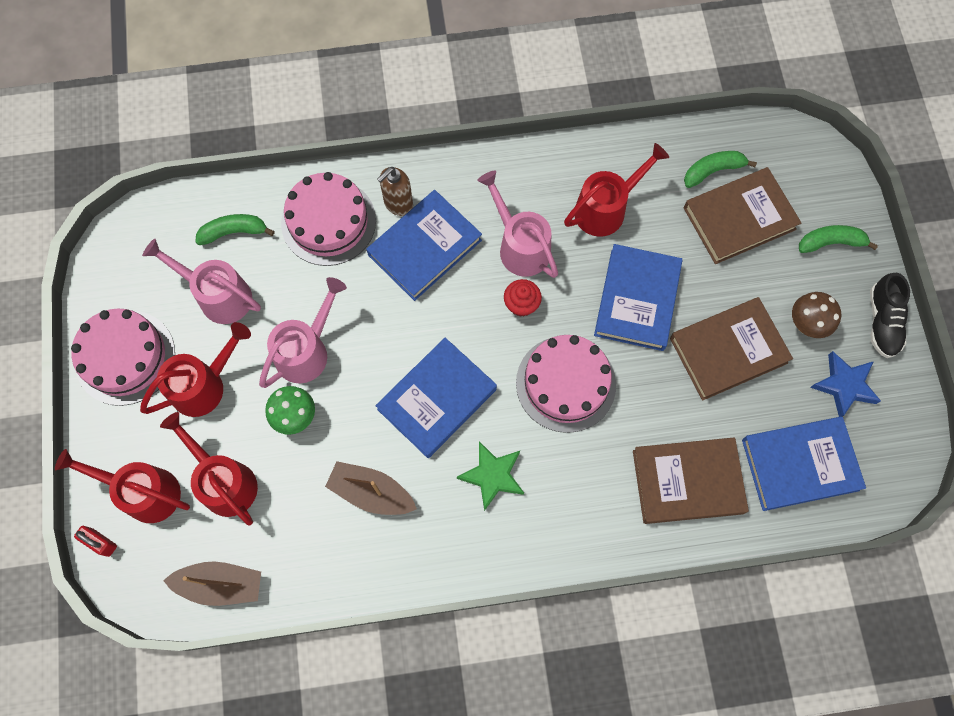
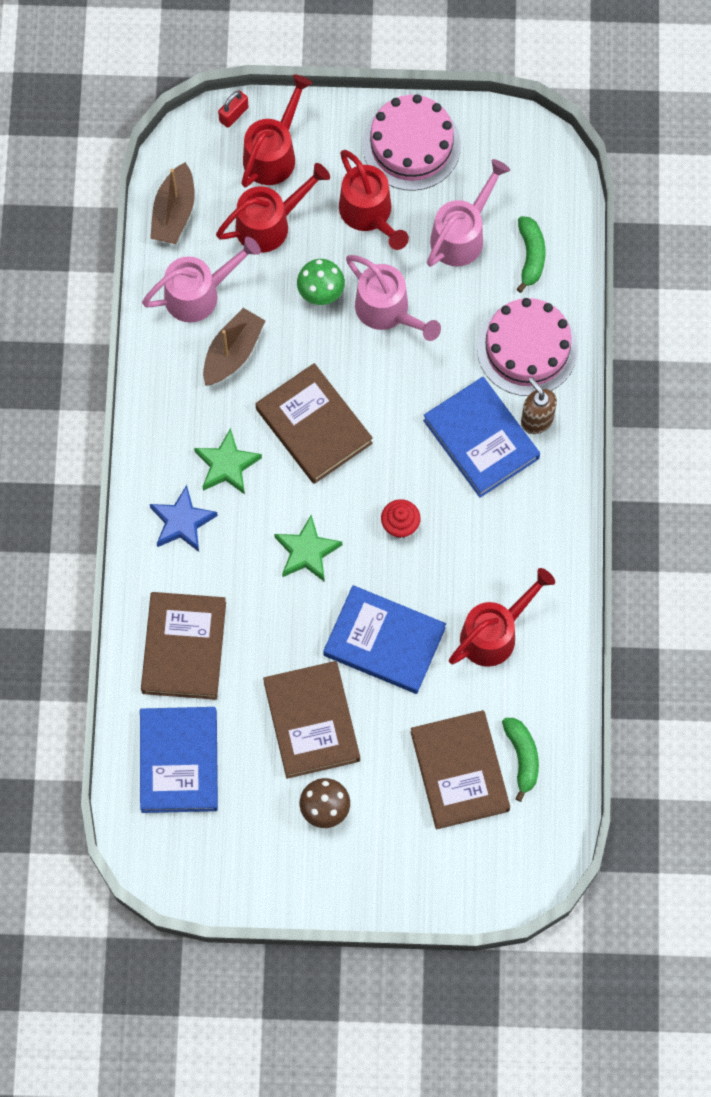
camera: 100 degrees right, 0 degrees up
blue book [376,338,497,458] -> brown book [256,363,373,484]
pink watering can [477,171,558,278] -> pink watering can moved to [142,237,261,323]
pink cake [516,335,616,433] -> green star [274,515,342,582]
red watering can [564,143,669,237] -> red watering can turned 105 degrees counterclockwise [449,568,555,667]
green banana [799,225,878,253] -> none
blue star [810,351,881,417] -> blue star moved to [150,485,218,552]
black shoe [870,273,910,358] -> none

